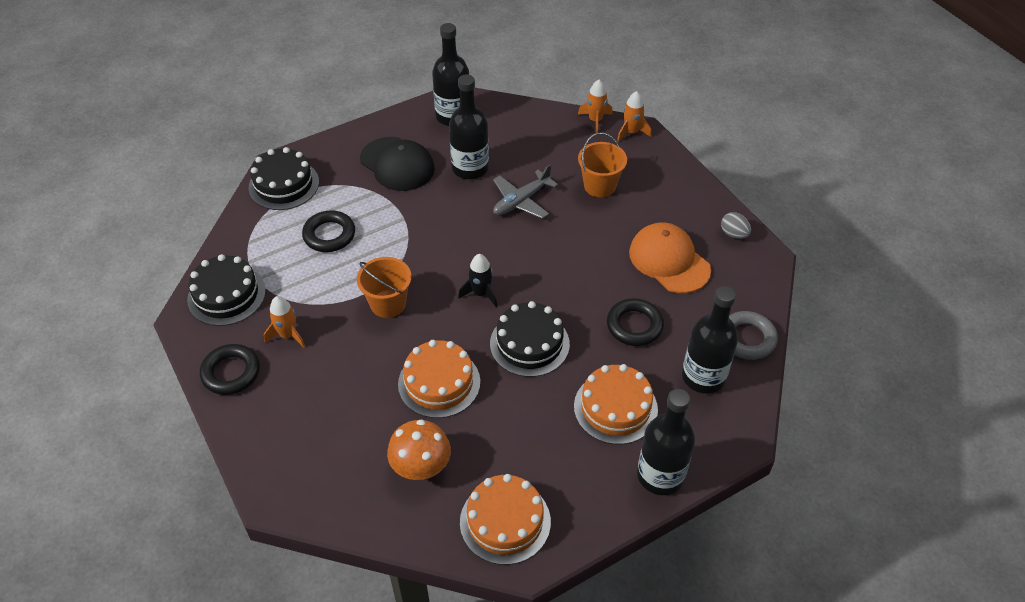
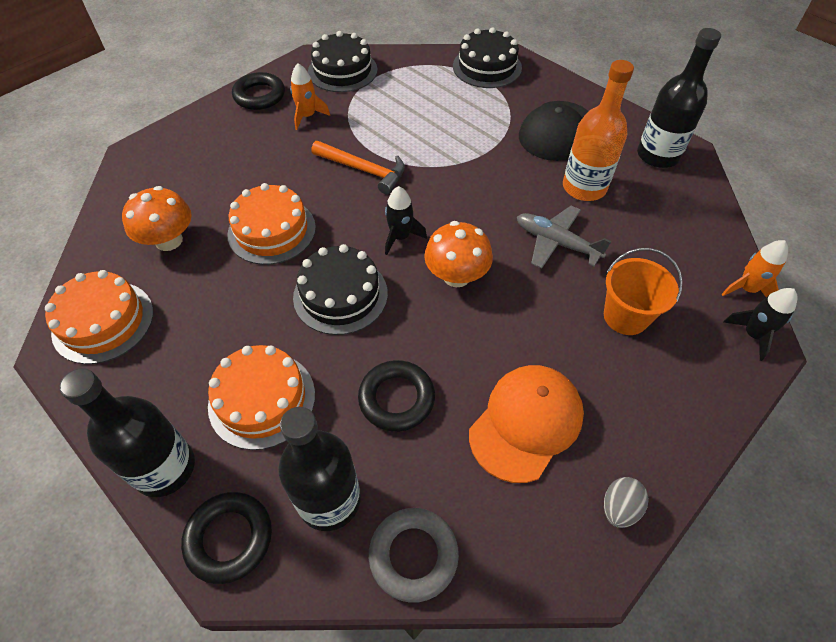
camera: 75 degrees right, 5 degrees up
black ring [302,210,355,252] -> black ring moved to [181,492,272,584]
orange bucket [357,257,411,318] -> orange hammer [311,141,405,194]
black bottle [449,75,489,179] -> orange bottle [563,60,634,201]
orange rocket [617,91,651,142] -> black rocket [723,288,797,361]
none -> orange mushroom [424,221,493,287]

